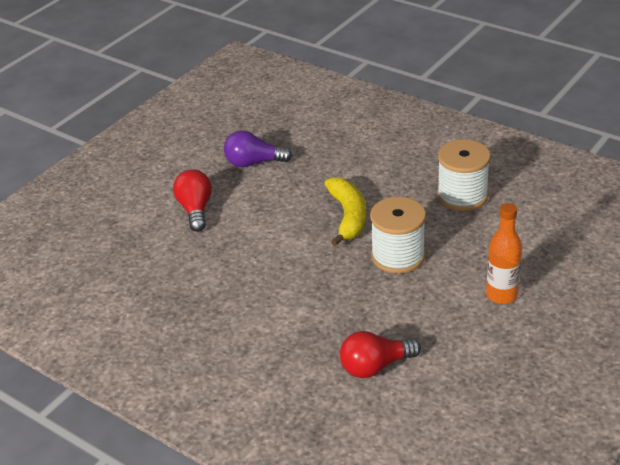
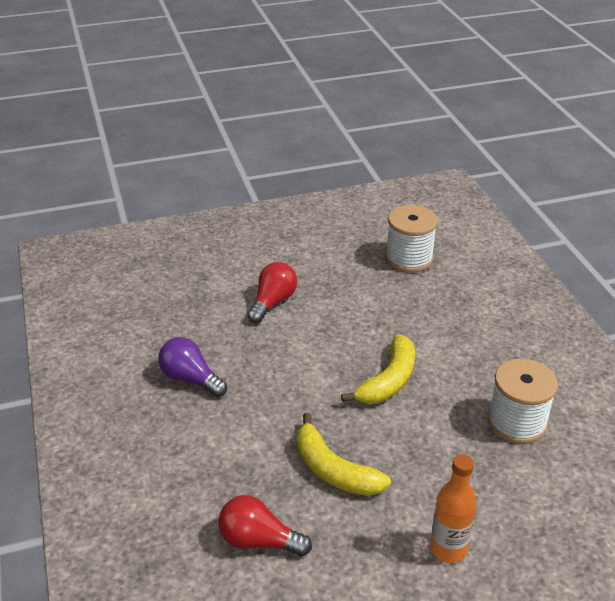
camera: 35 degrees right, 0 degrees up
purple light bulb [224,130,293,167] -> purple light bulb moved to [158,337,227,397]
white spool [370,197,426,274] -> white spool moved to [386,205,438,273]
none -> yellow banana [297,413,391,496]

